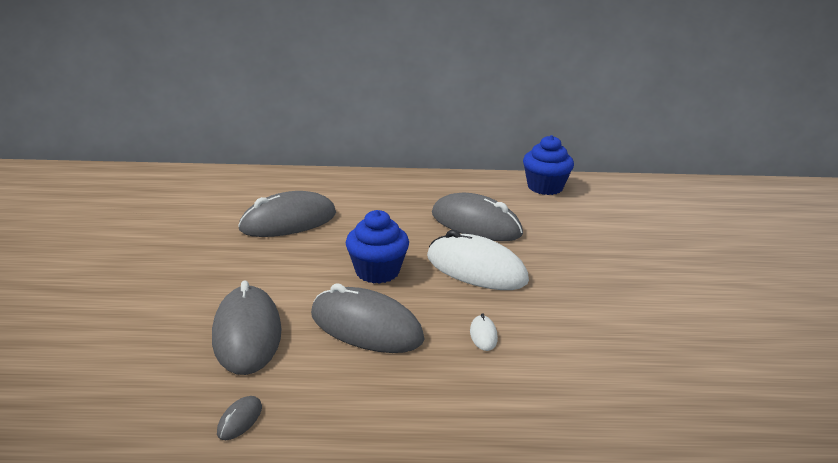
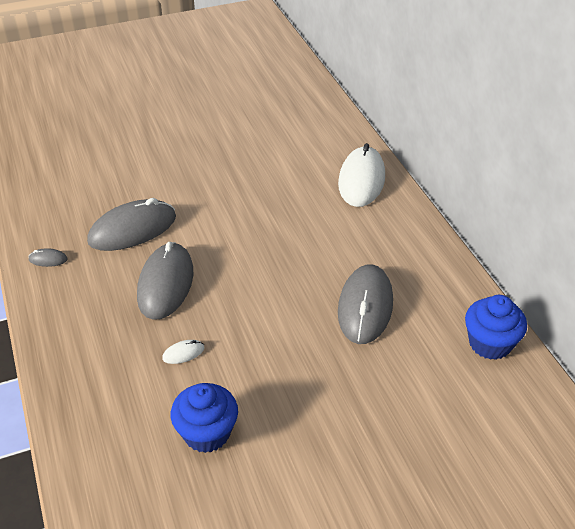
camera: 70 degrees right, 15 degrees up
grey mouse [238,191,336,237] -> none
blue cupcake [346,210,409,284] -> blue cupcake moved to [171,383,238,453]
white mouse [427,230,529,290] -> white mouse moved to [338,143,385,207]

